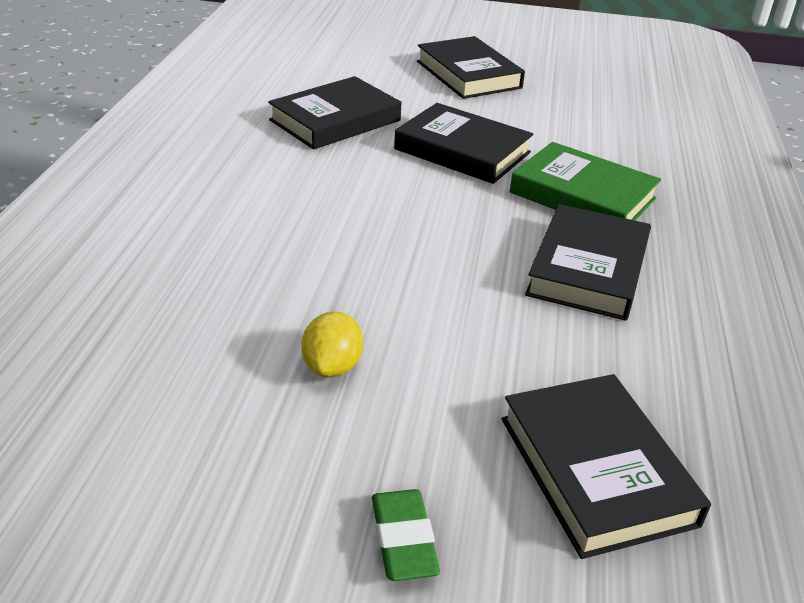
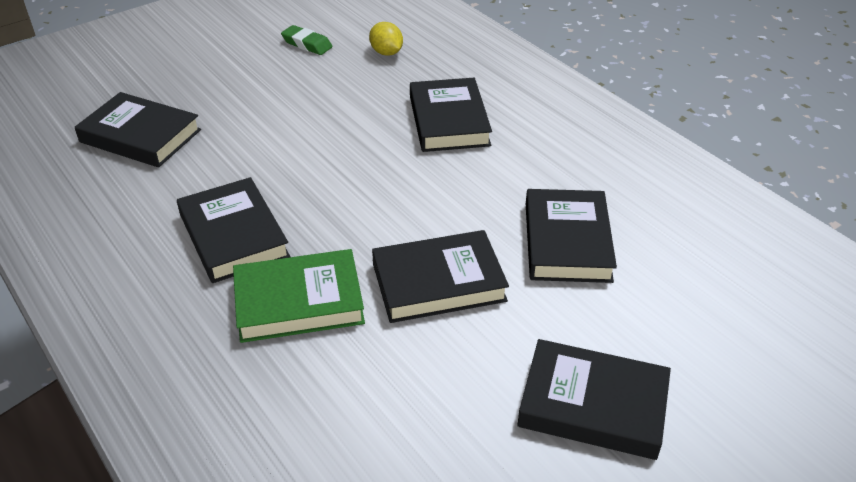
camera: 135 degrees right, 5 degrees up
yellow lemon [301,311,363,378] -> yellow lemon moved to [369,22,403,56]
green eraser [372,489,440,581] -> green eraser moved to [281,25,332,55]
none -> black book [410,78,492,152]

